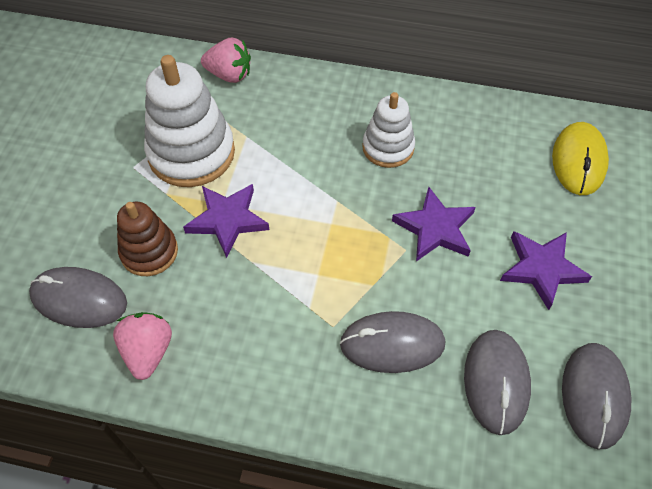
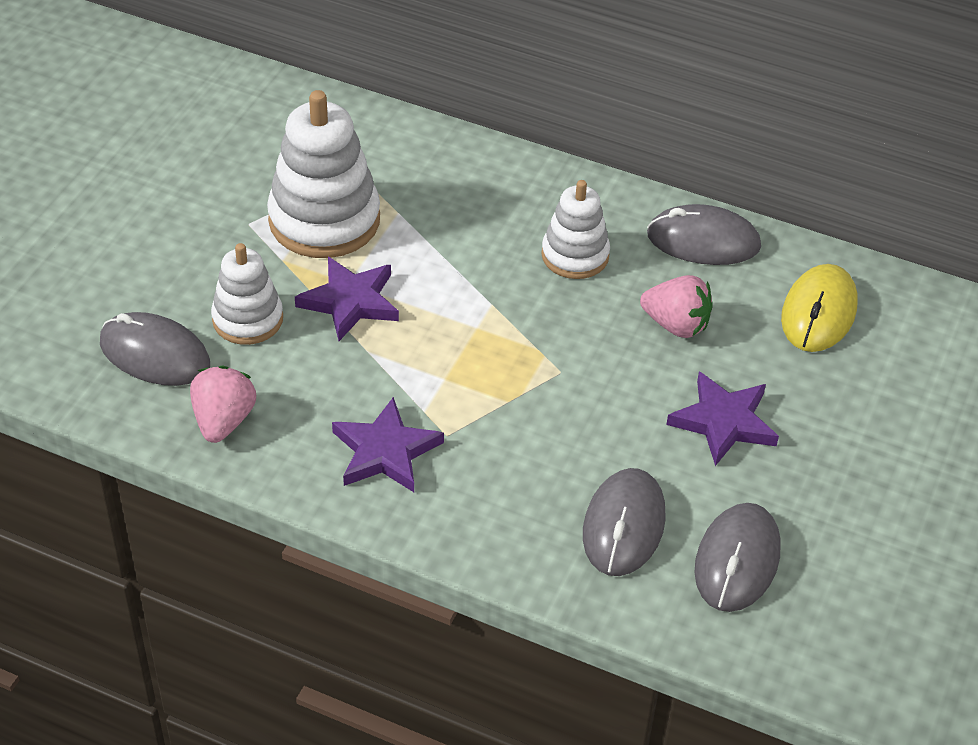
camera: 10 degrees right, 10 degrees down
brown stacking toy [117,202,178,276] -> white stacking toy [211,243,283,345]
pink strawberry [201,38,251,83] -> pink strawberry moved to [640,275,713,338]
grey mouse [340,311,445,373] -> grey mouse moved to [647,204,761,265]
purple star [392,187,476,261] -> purple star moved to [332,397,444,492]

